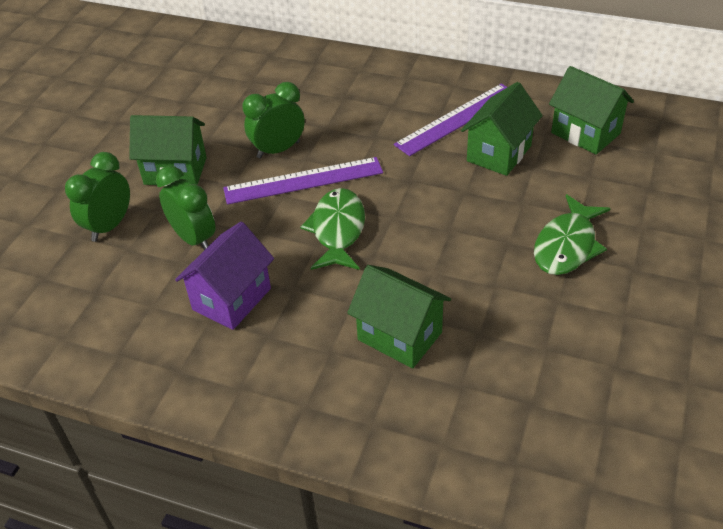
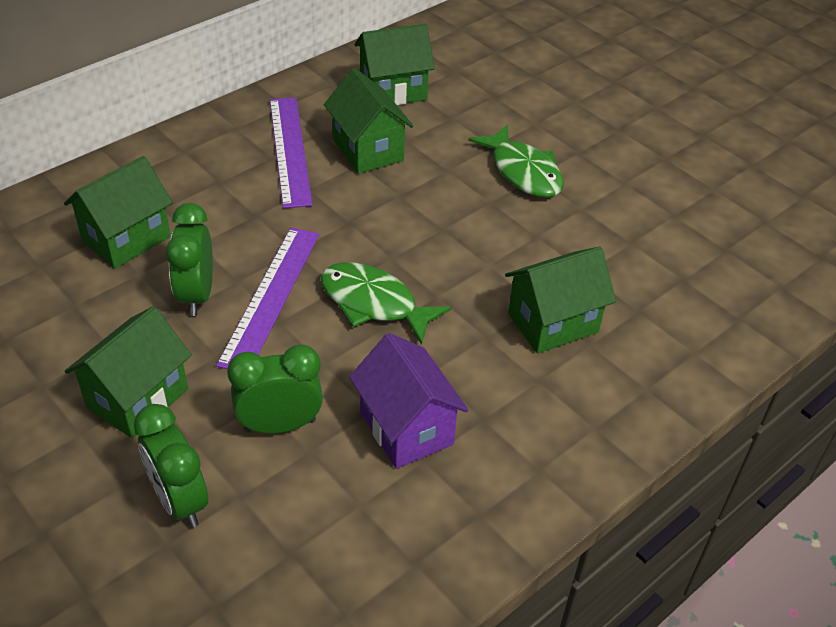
camera: 65 degrees left, 0 degrees up
none -> green house [64,156,173,269]

